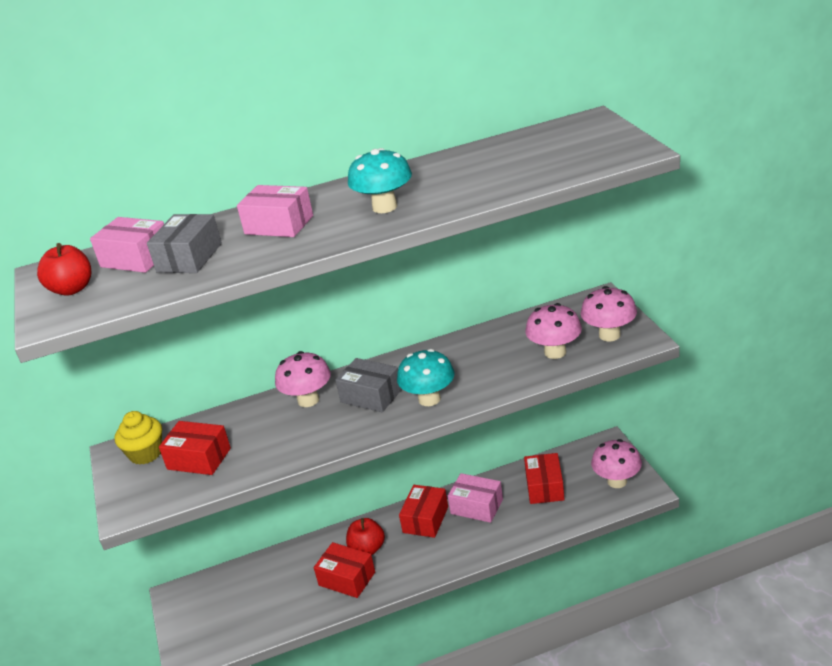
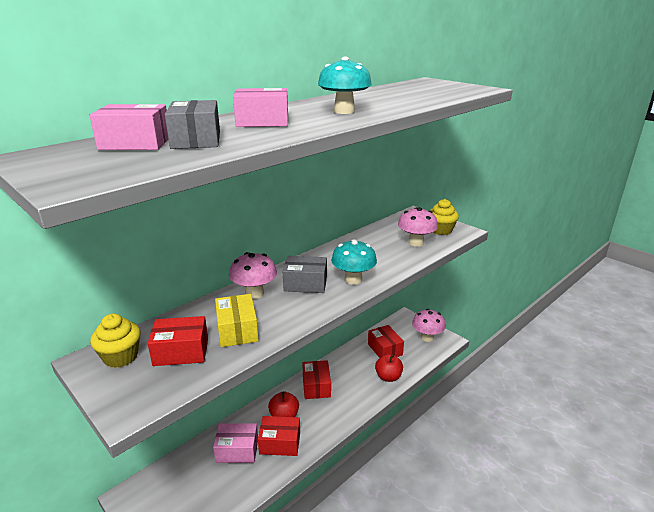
camera: 30 degrees left, 5 degrees down
red apple [37,243,91,296] -> red apple moved to [375,354,403,382]
pink box [448,473,503,523] -> pink box moved to [213,423,258,463]
pink mushroom [581,286,637,341] -> yellow cupcake [430,199,459,235]
none -> yellow box [215,294,259,347]

